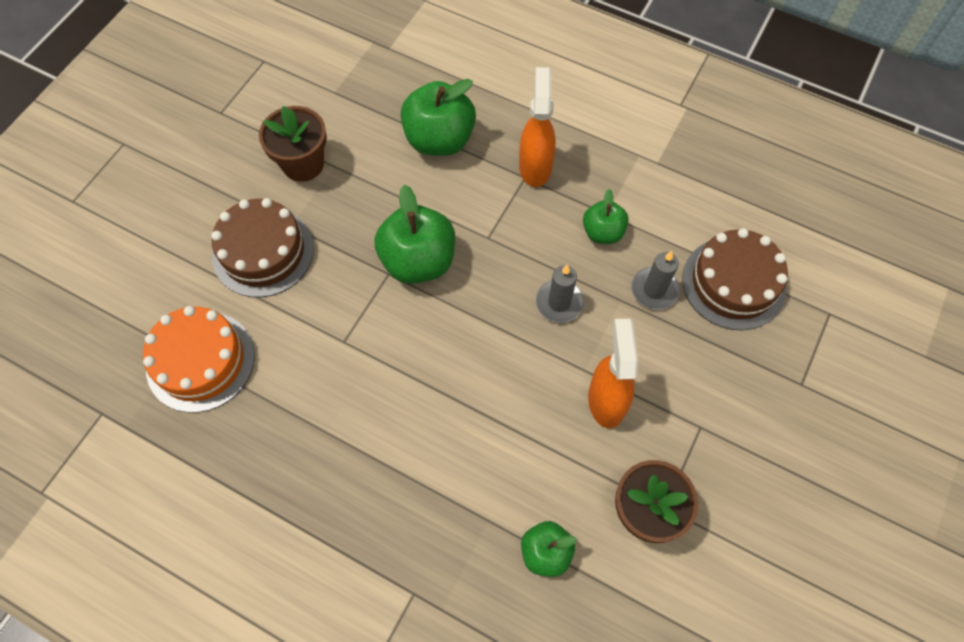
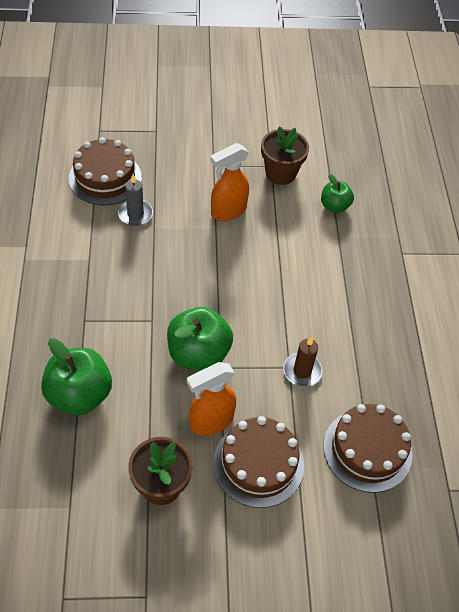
camera: 125 degrees left, 10 degrees down
orange cake [143,306,255,413] -> brown cake [324,404,413,493]
orange spray bottle [519,67,556,187] -> orange spray bottle moved to [187,362,236,436]
grey candle [536,265,584,323] -> none
green apple [583,189,629,244] -> none
none -> brown candle [283,337,322,387]

